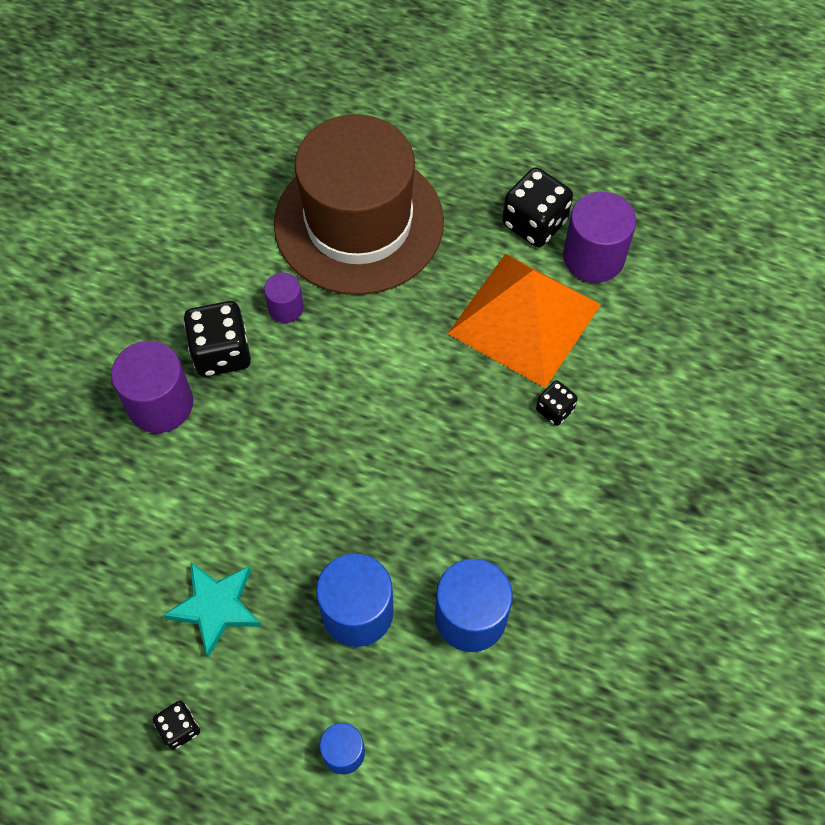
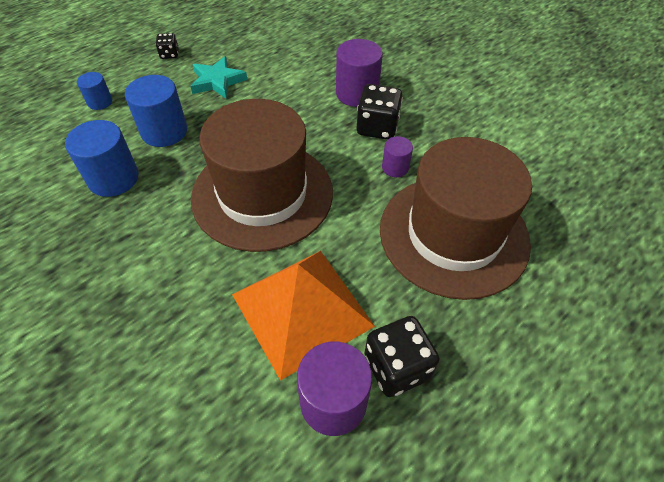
camera: 115 degrees right, 10 degrees down
black dice [536,381,578,426] -> none
none -> brown hat [191,99,333,252]

